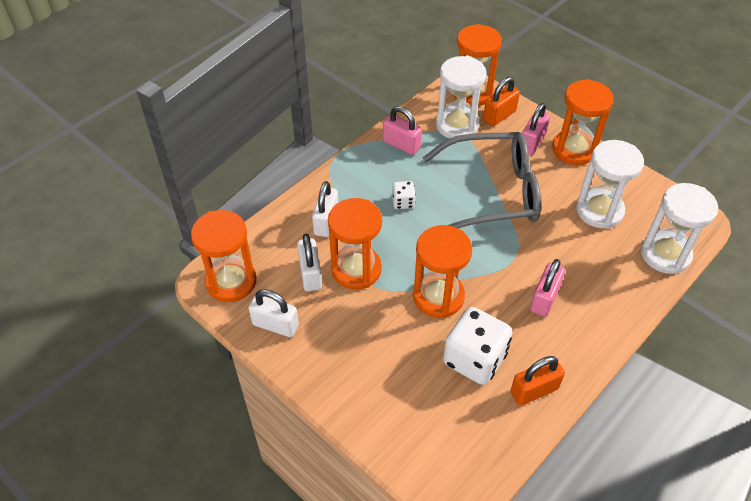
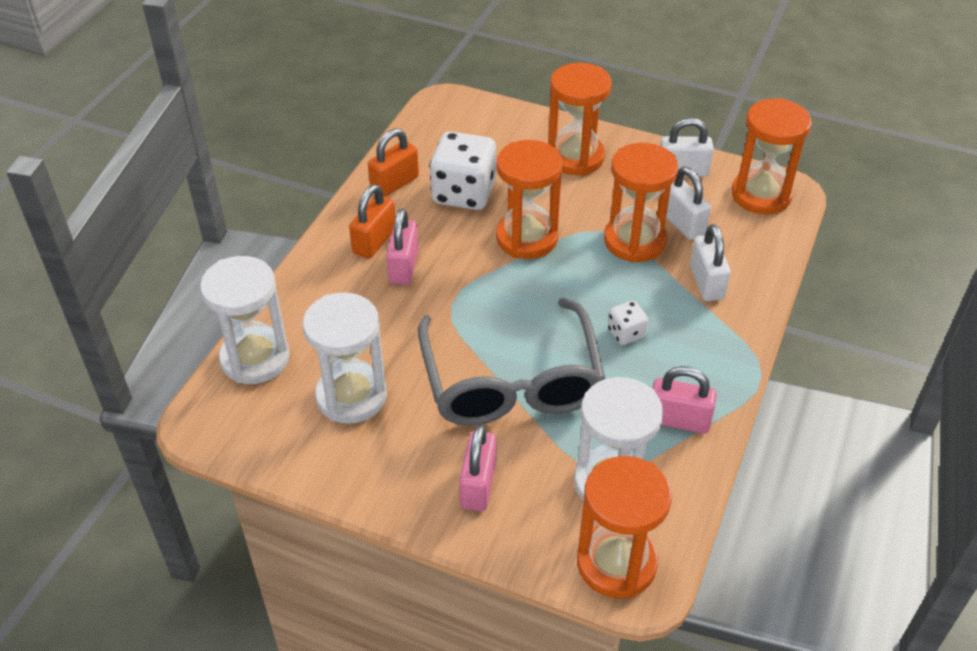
camera: 160 degrees right, 5 degrees down
grey glasses [423,132,541,228] -> grey glasses turned 75 degrees counterclockwise [418,298,605,426]
orange padlock [483,77,520,126] -> orange padlock moved to [349,184,395,259]
orange hourglass [552,79,614,165] -> orange hourglass moved to [548,63,612,175]

